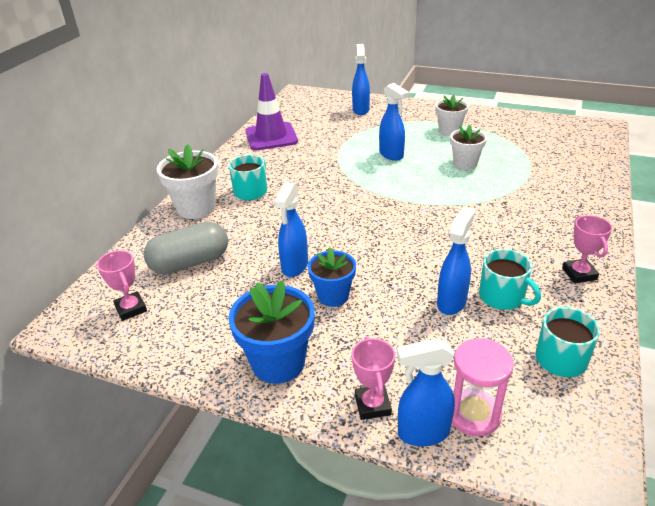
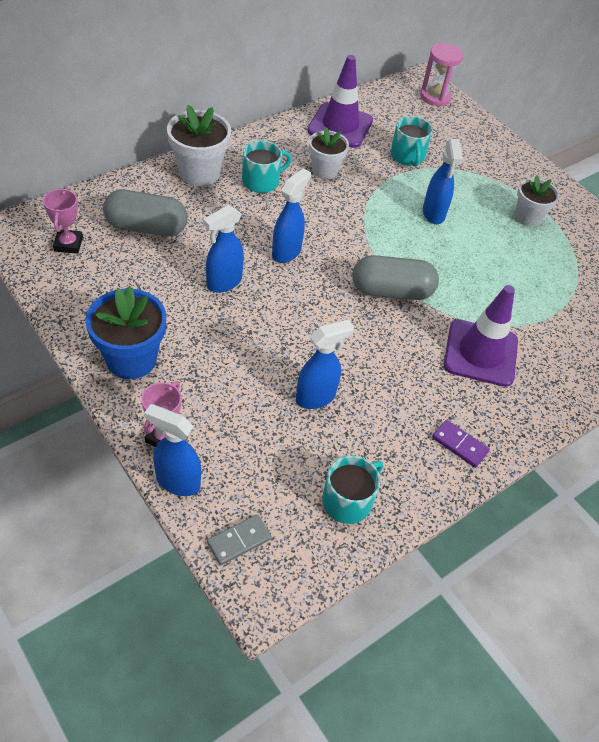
camera: 25 degrees right, 15 degrees up
blue flower pot [308,247,356,307] -> none
blue spray bottle [352,44,370,115] -> blue spray bottle moved to [272,168,311,263]
white flower pot [450,125,487,170] -> white flower pot moved to [309,127,349,179]
pink hourglass [452,338,514,436] -> pink hourglass moved to [420,43,463,106]
turquoise mug [479,249,541,310] -> turquoise mug moved to [391,116,433,167]
pink trophy [562,215,612,284] -> purple domino [432,420,490,468]
none -> grey domino [207,514,272,565]
none -> grey capsule [352,255,439,300]
none -> purple traffic cone [444,285,518,387]

